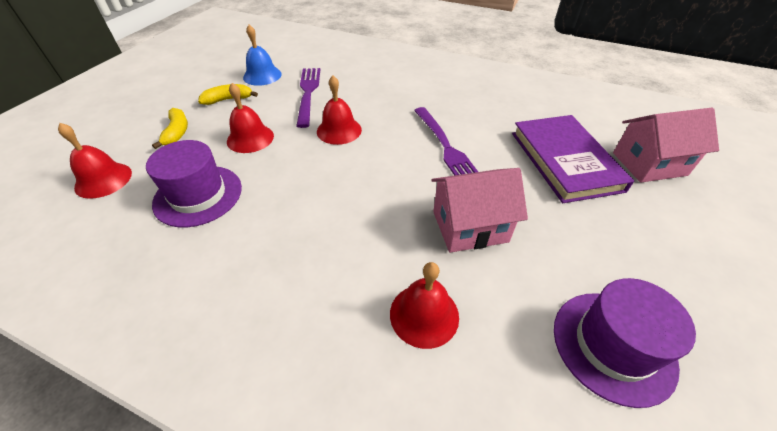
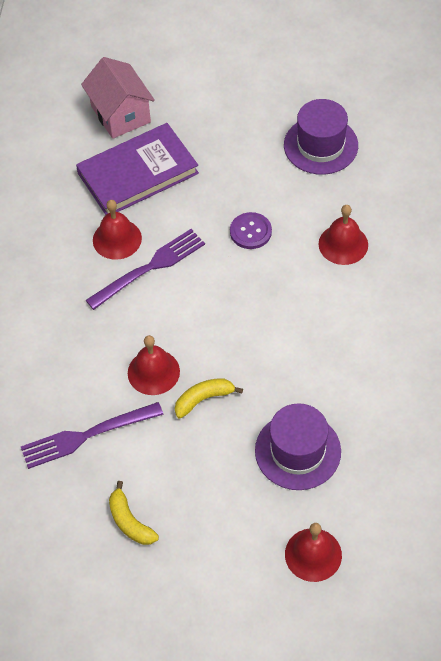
camera: 105 degrees left, 10 degrees up
yellow banana [152,108,188,149] -> yellow banana moved to [175,378,243,418]
red bell [227,83,274,153] -> red bell moved to [93,200,142,260]
blue bell [243,25,282,86] -> none
pink house [431,168,528,253] -> purple button [230,212,272,249]

